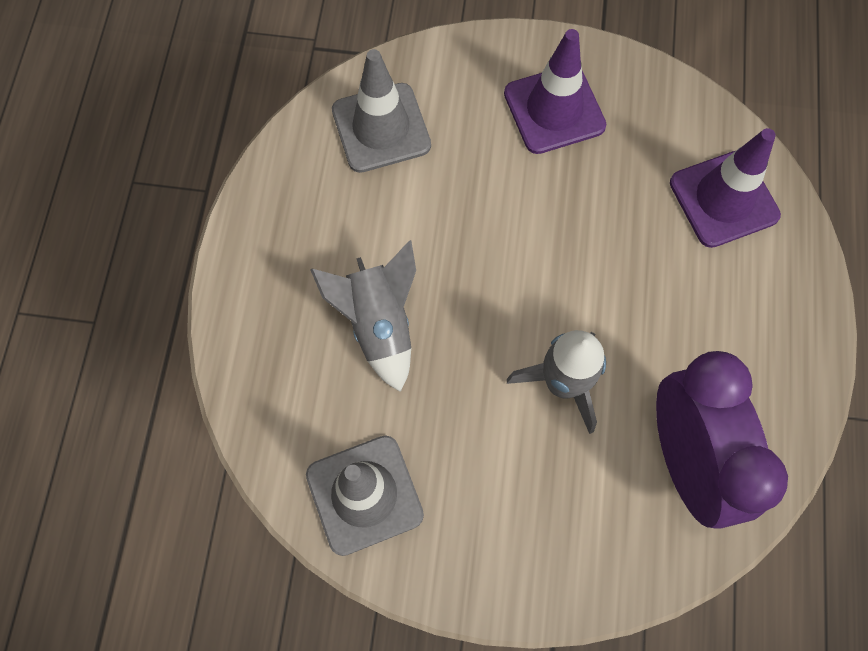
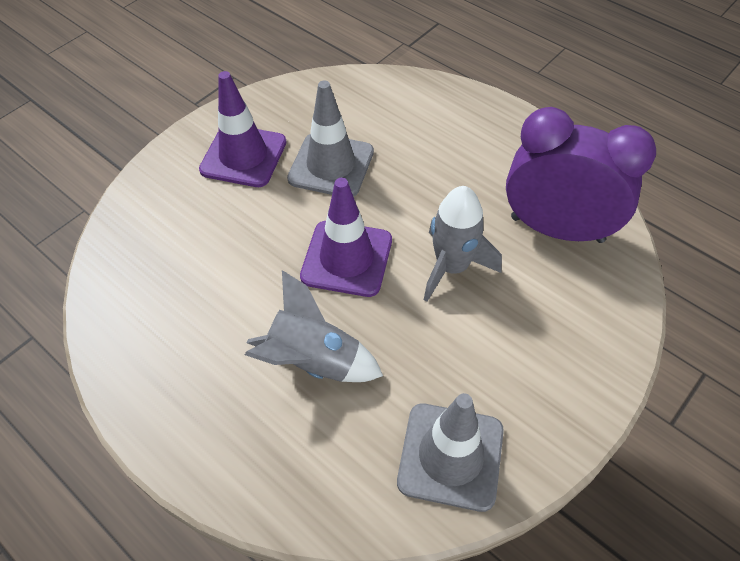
camera: 55 degrees left, 15 degrees down
grey traffic cone [332,49,431,173] -> grey traffic cone moved to [287,80,374,197]
purple traffic cone [670,128,781,248] -> purple traffic cone moved to [300,178,392,297]

